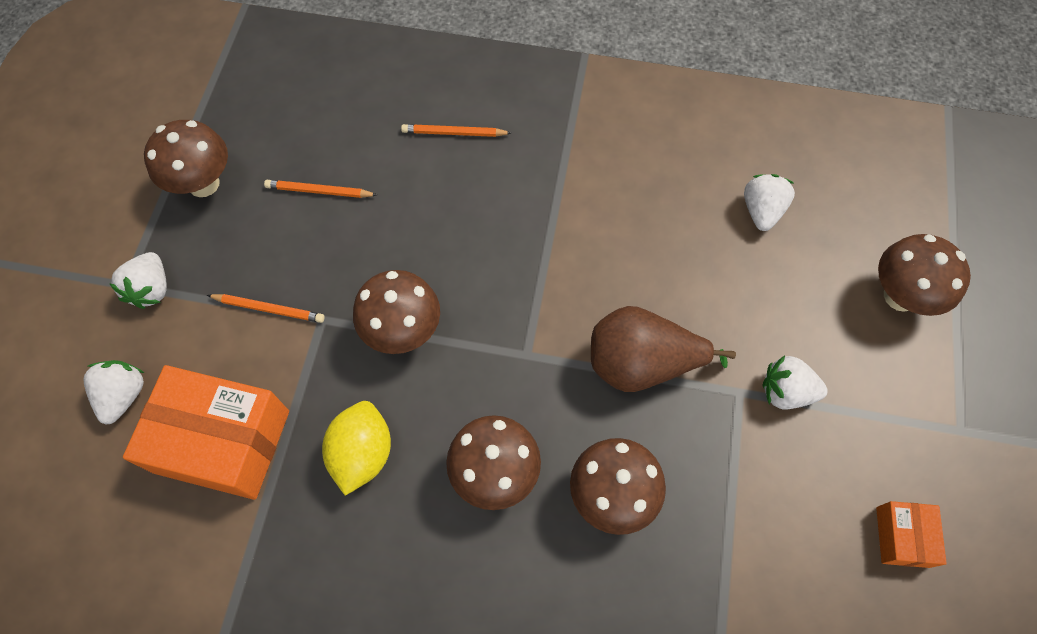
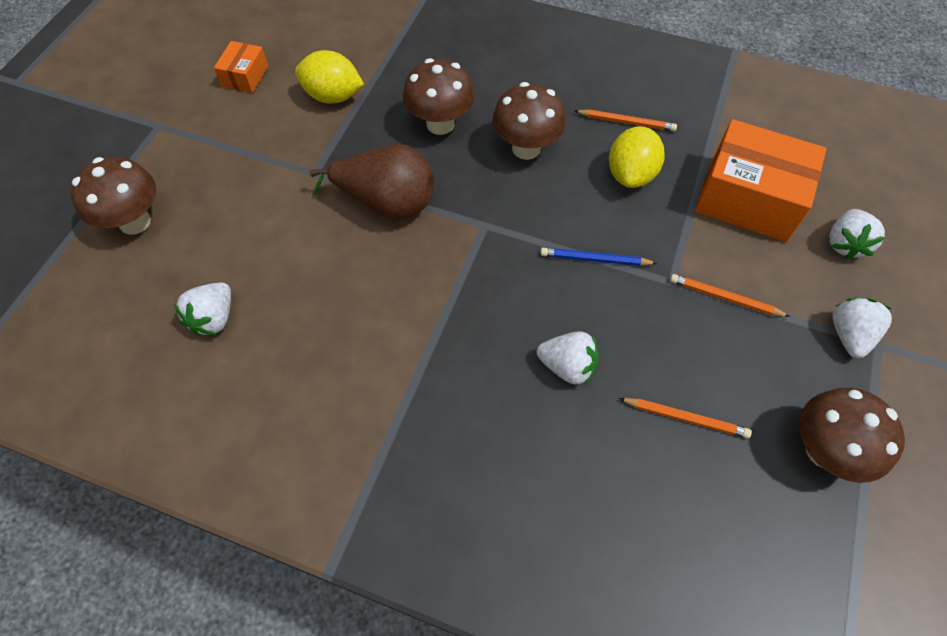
camera: 170 degrees left, 5 degrees down
brown mushroom [353,270,440,354] -> blue pencil [540,248,657,266]
orange pencil [401,124,511,137] -> orange pencil moved to [575,109,677,131]
white strawberry [762,356,828,410] -> white strawberry moved to [537,331,599,386]
none -> yellow lemon [295,50,364,104]

